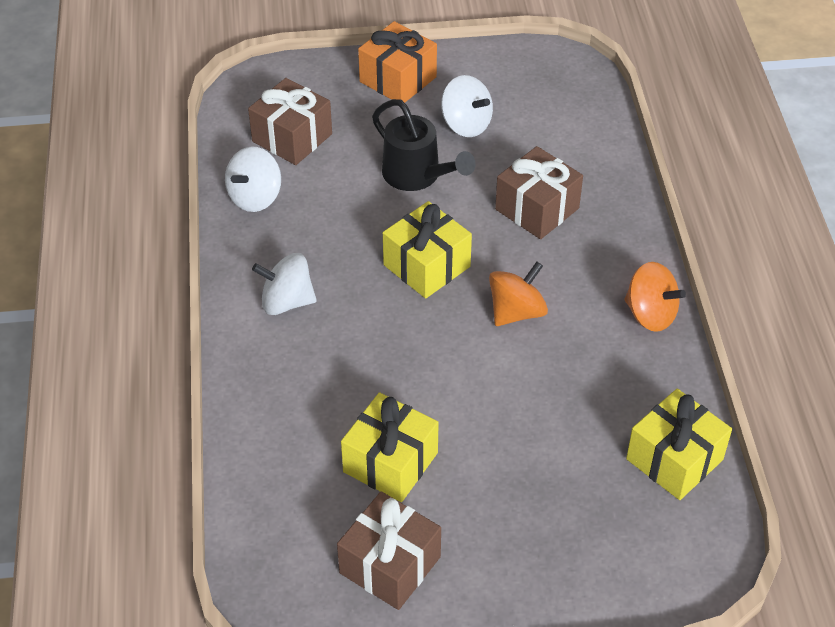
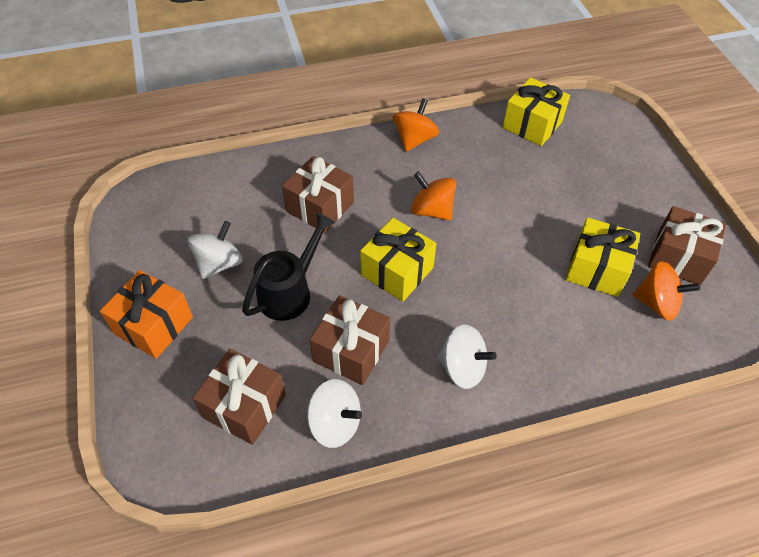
camera: 100 degrees left, 5 degrees up
white spinning top [252,253,317,315] -> white spinning top turned 60 degrees counterclockwise [438,324,497,389]
none -> brown gift [310,295,390,385]
none -> orange spinning top [632,261,700,321]

